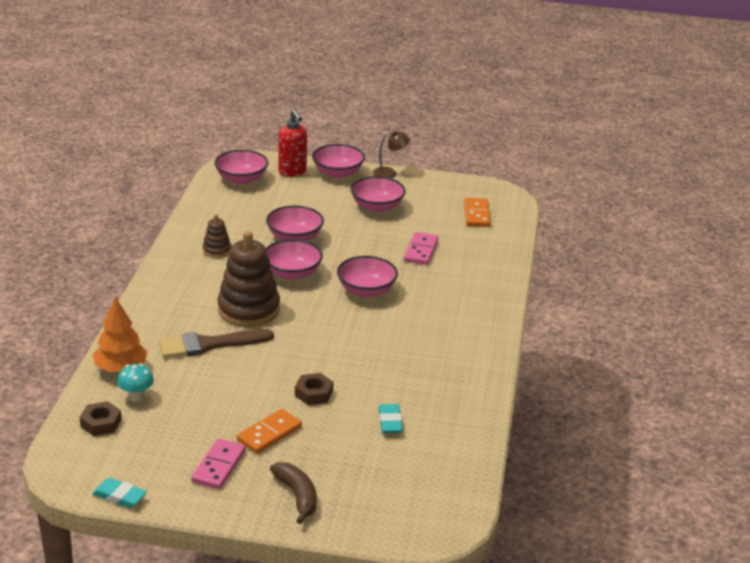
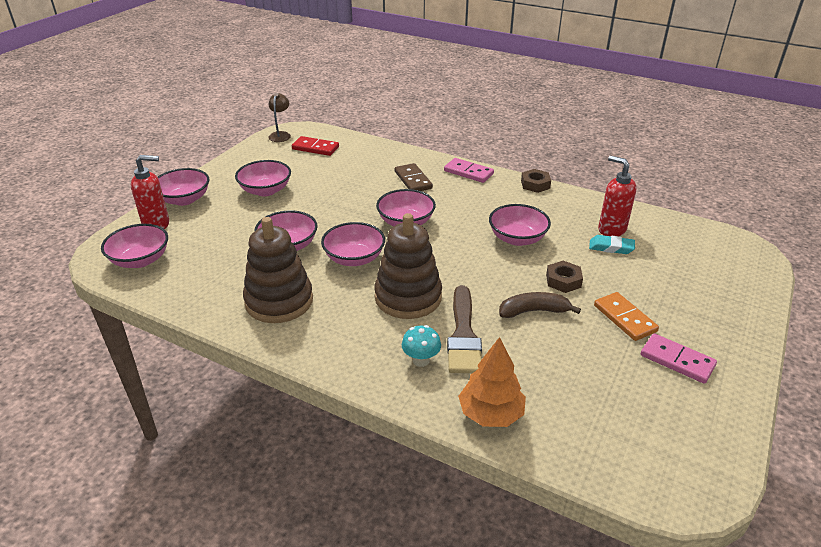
camera: 70 degrees left, 5 degrees up
brown nut [80,401,122,436] -> brown nut moved to [521,169,551,193]
turquoise eraser [92,478,147,508] -> none
turquoise mushroom [117,363,154,402] -> turquoise mushroom moved to [402,325,441,367]
brown stacking toy [203,214,231,258] -> brown stacking toy [243,217,313,323], size x2.04
brown banana [270,462,317,524] -> brown banana moved to [499,292,581,318]
brown lamp [372,130,410,178] -> brown lamp moved to [268,93,291,142]
pink domino [404,232,439,265] -> pink domino moved to [444,158,494,183]
orange domino [464,198,491,227] -> red domino [292,136,339,156]
none -> brown domino [395,163,433,191]
none -> pink bowl [489,204,551,246]
none -> red soap dispenser [598,156,637,236]

